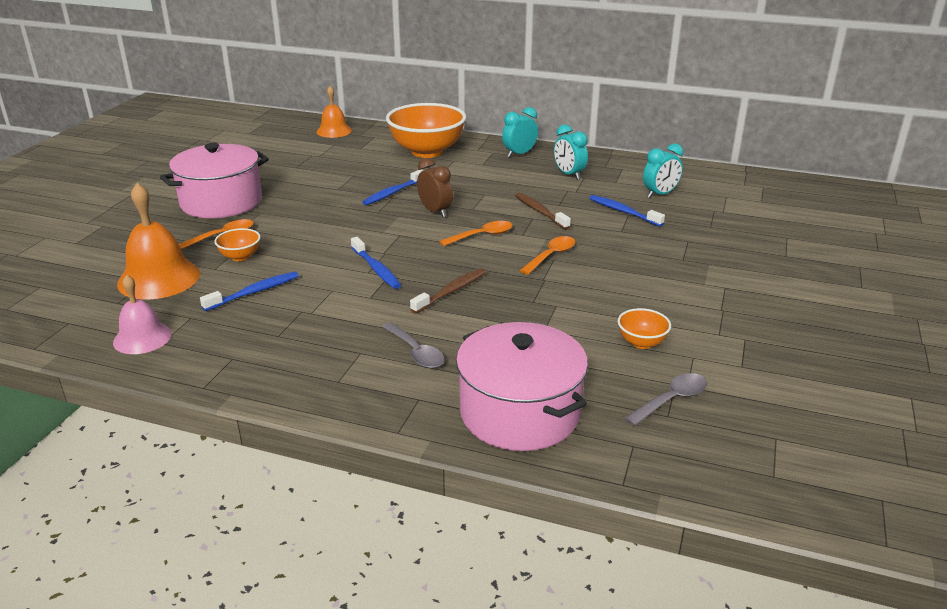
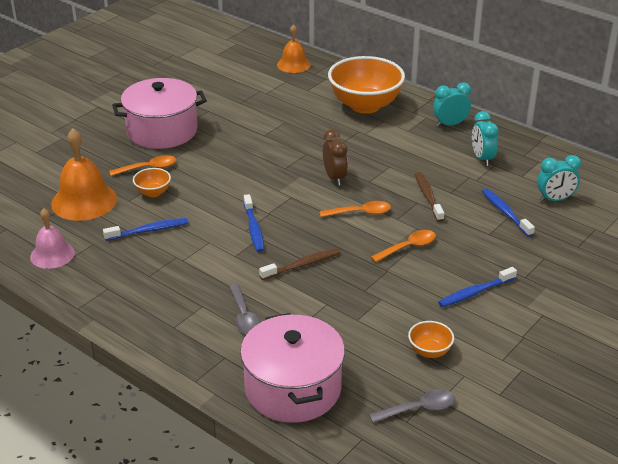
camera: 20 degrees right, 5 degrees up
blue toothbrush [362,170,423,205] -> blue toothbrush moved to [438,267,517,307]

